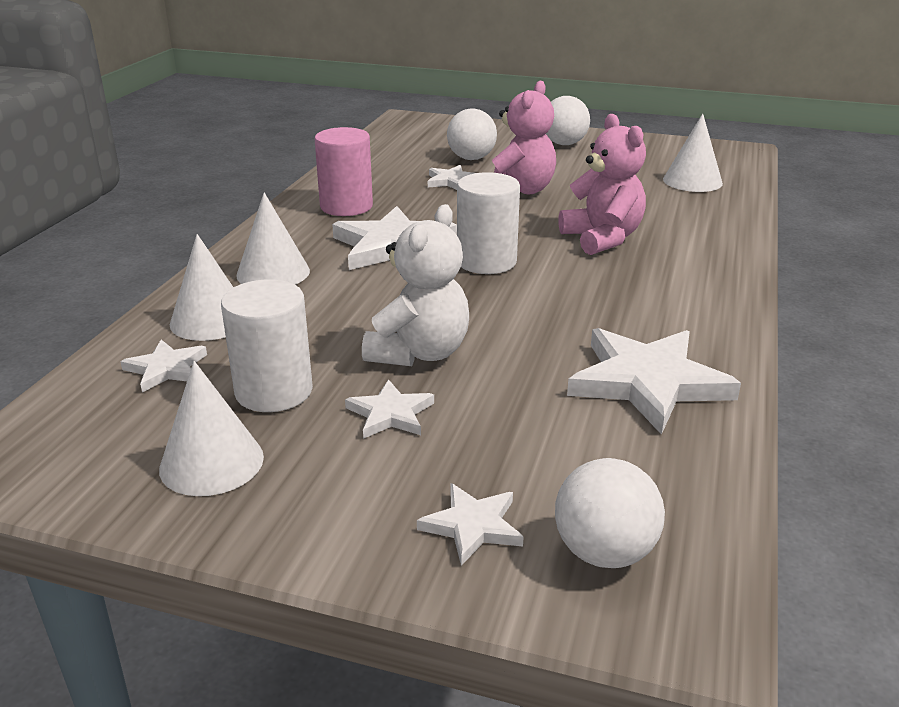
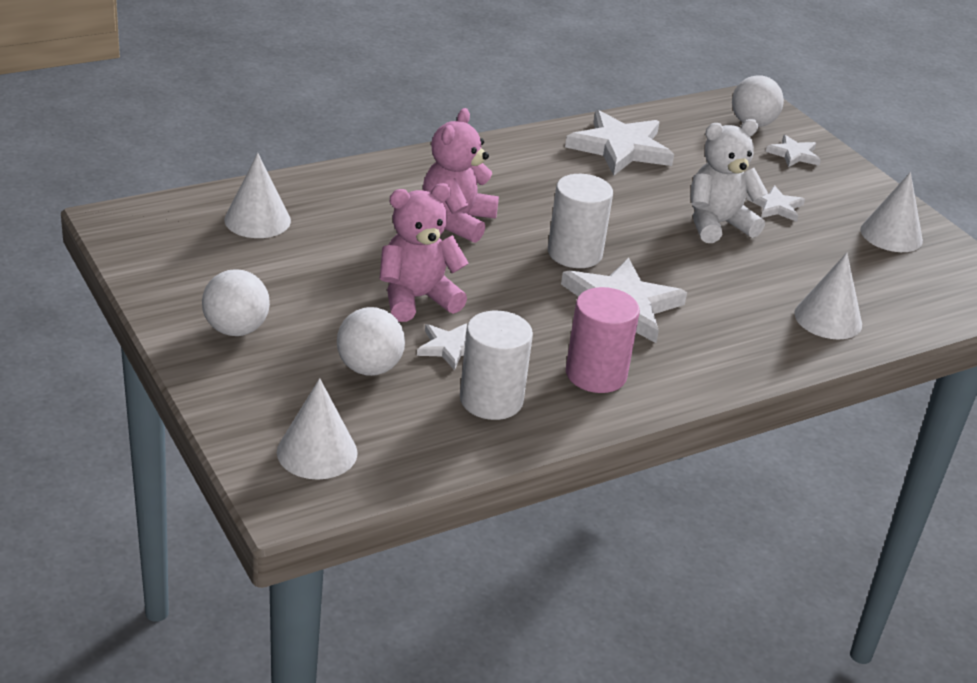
camera: 140 degrees left, 5 degrees up
white star [120,340,207,393] -> none
white cylinder [221,279,313,412] -> white cylinder moved to [460,310,533,420]
white cone [236,192,310,285] -> white cone moved to [277,378,358,480]

